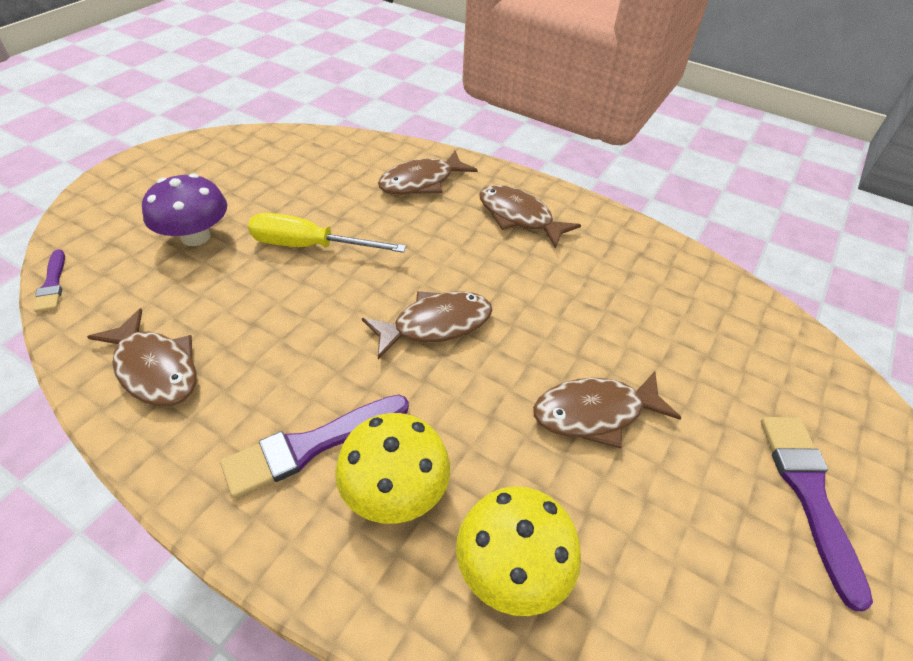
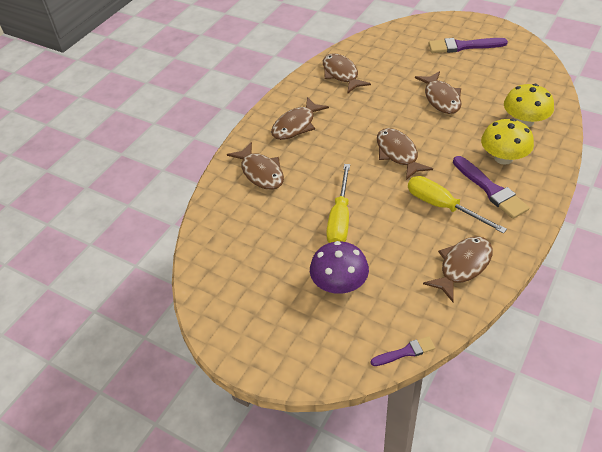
camera: 85 degrees left, 0 degrees up
none -> brown fish [323,53,371,93]
none -> yellow screwdriver [408,176,507,234]

